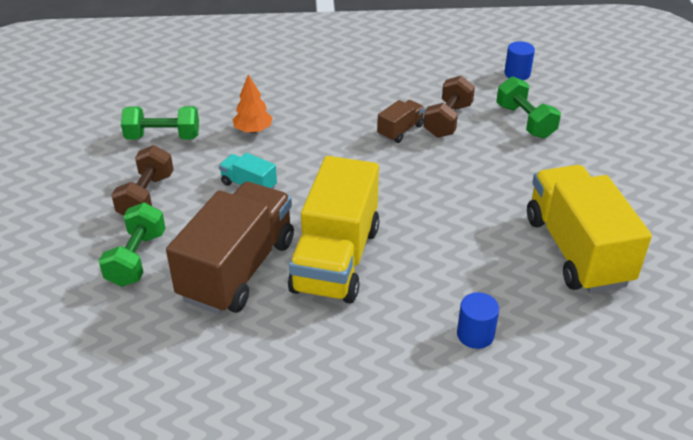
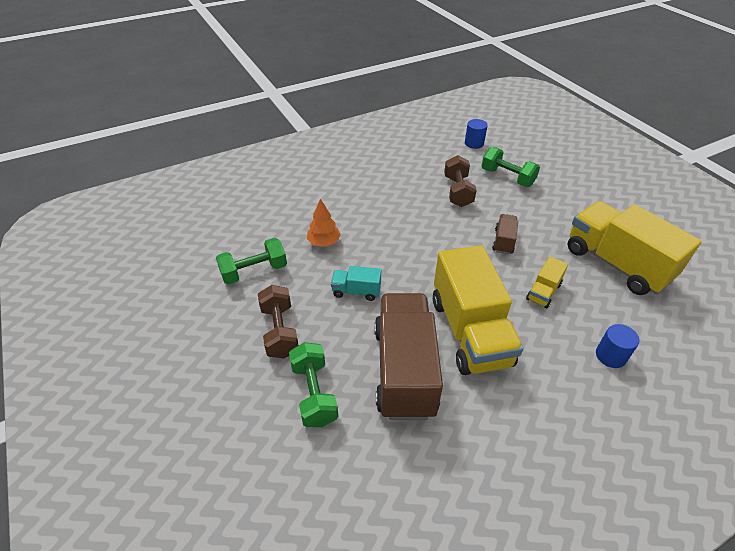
camera: 25 degrees left, 5 degrees up
brown truck [377,100,425,143] -> brown truck moved to [492,214,518,254]
none -> yellow truck [526,256,568,308]

